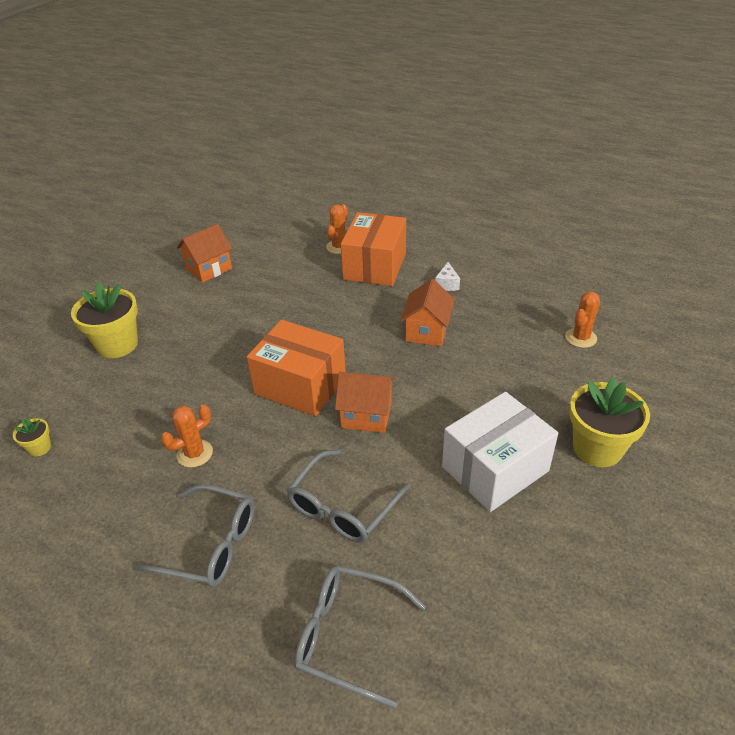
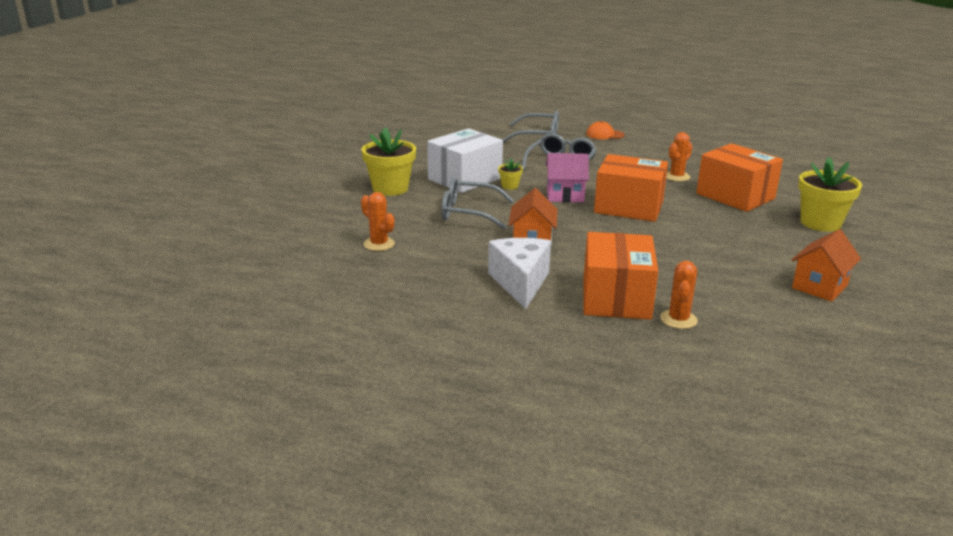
camera: 170 degrees right, 15 degrees down
yellow flower pot [13,418,51,456] -> yellow flower pot moved to [498,158,523,190]
grey glasses [133,484,255,587] -> grey glasses moved to [441,177,514,229]
orange house [335,372,395,433] -> pink house [546,153,589,202]
white cheese [435,262,460,291] -> white cheese [488,238,551,309], size x2.15
orange cactus [565,291,600,348] -> orange cactus turned 75 degrees counterclockwise [361,192,395,251]
none -> orange cap [586,121,625,139]
none -> orange box [696,143,783,212]

